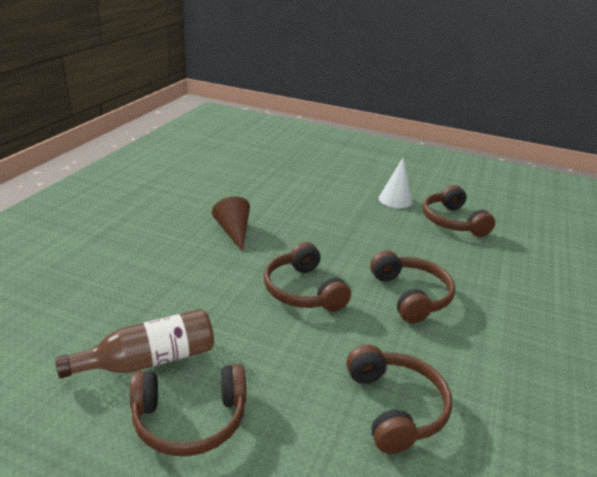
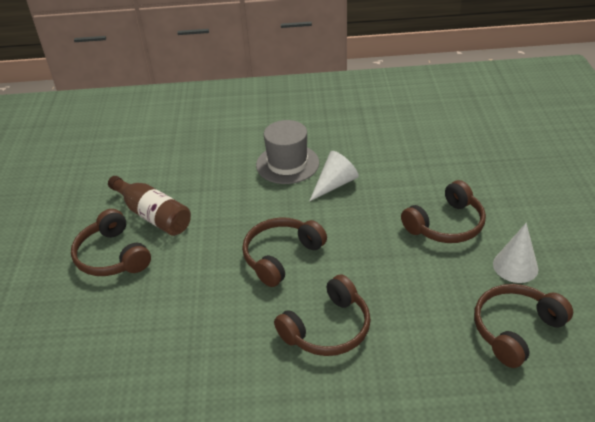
camera: 70 degrees right, 10 degrees up
brown cone [212,196,250,252] -> white cone [310,151,359,201]
brown headphones [346,345,452,454] -> brown headphones moved to [401,180,486,243]
none -> grey hat [256,120,319,184]

